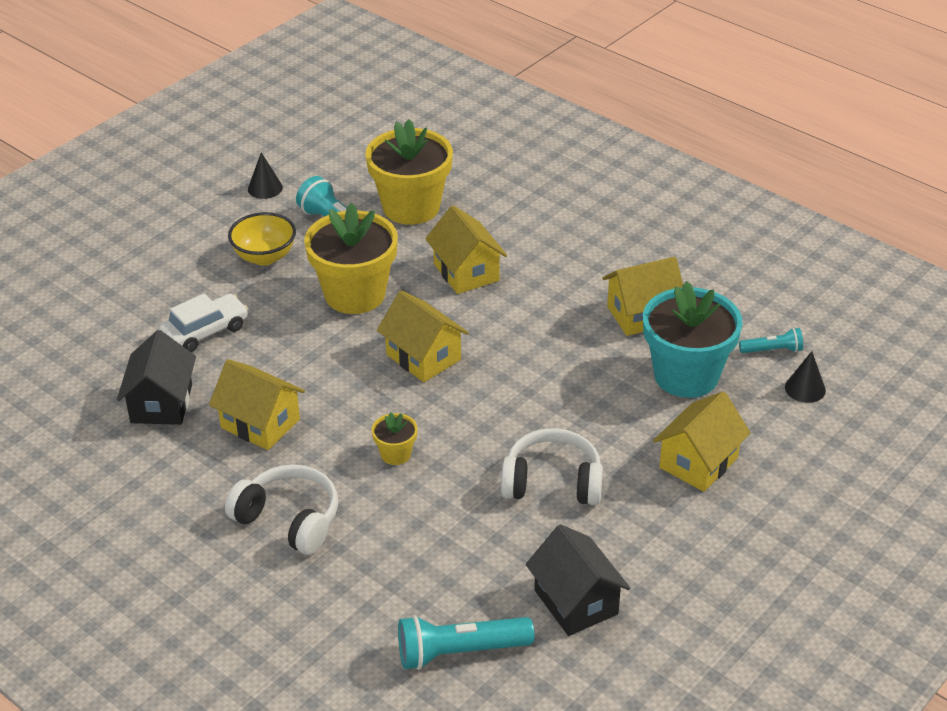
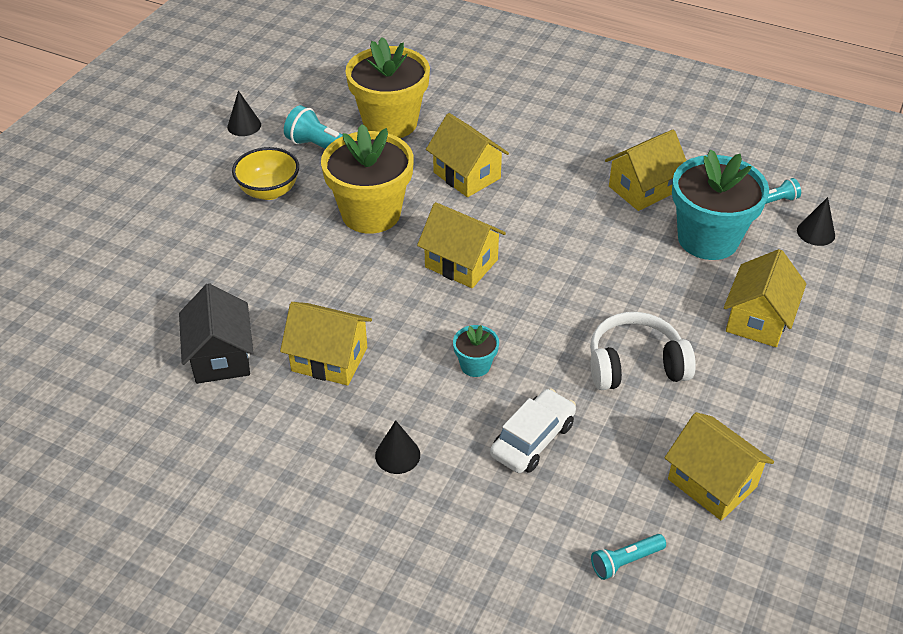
camera: 15 degrees left, 5 degrees up
white car [159,293,248,352] -> white car moved to [490,389,576,473]
white headphones [225,464,338,555] -> black cone [375,420,420,474]
yellow flower pot [372,412,417,465] -> turquoise flower pot [453,325,499,377]
turquoise flashlight [398,615,534,670] -> turquoise flashlight [591,534,666,580], size x0.56
black house [526,524,630,636] -> yellow house [664,412,774,520]

